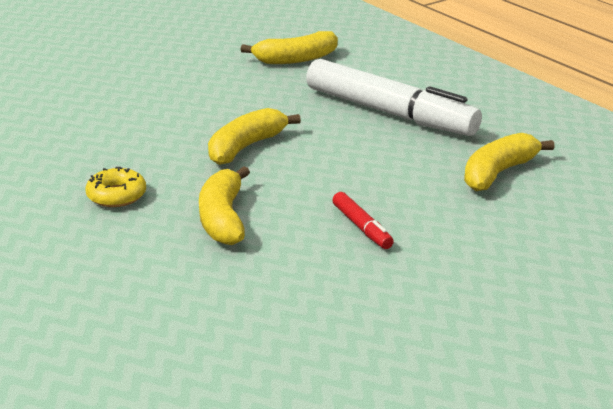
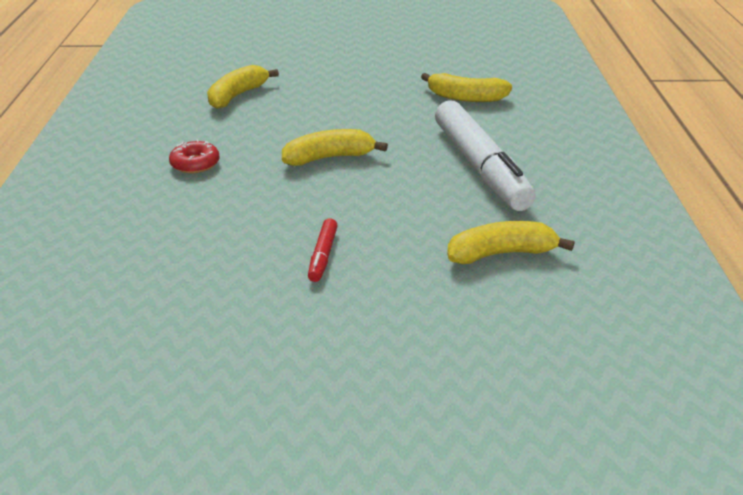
camera: 35 degrees right, 5 degrees up
yellow donut [86,167,146,207] -> red donut [169,139,220,173]
yellow banana [199,166,250,245] -> yellow banana moved to [207,65,279,109]

